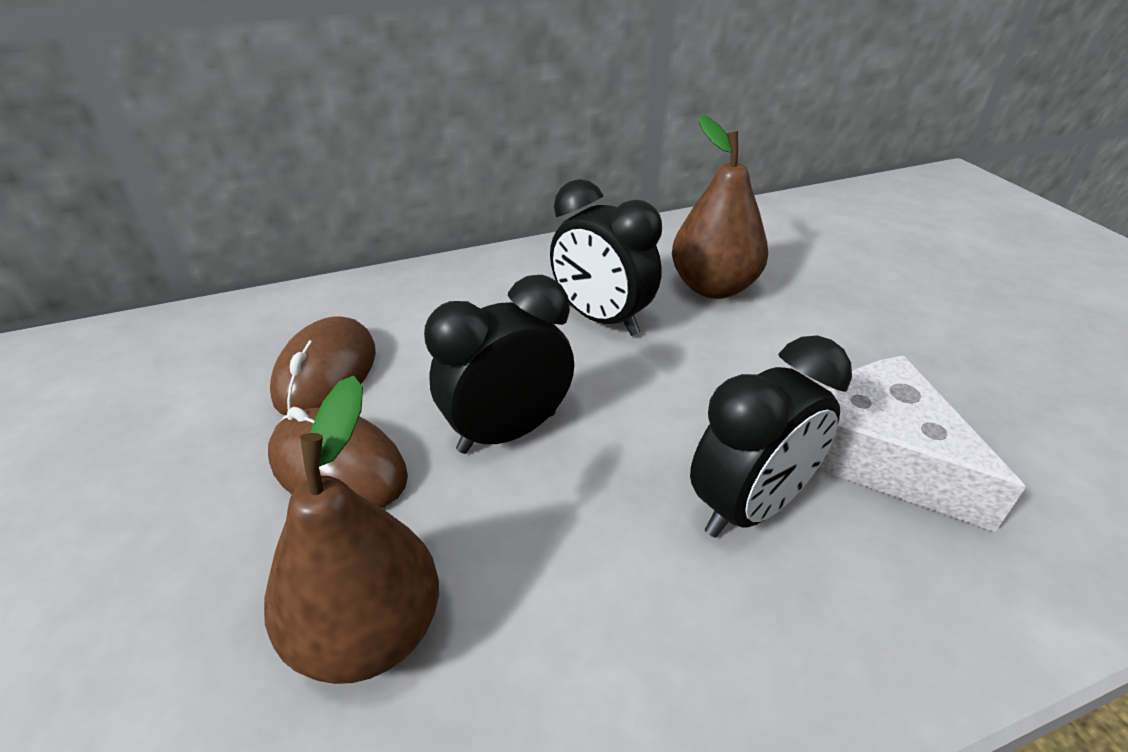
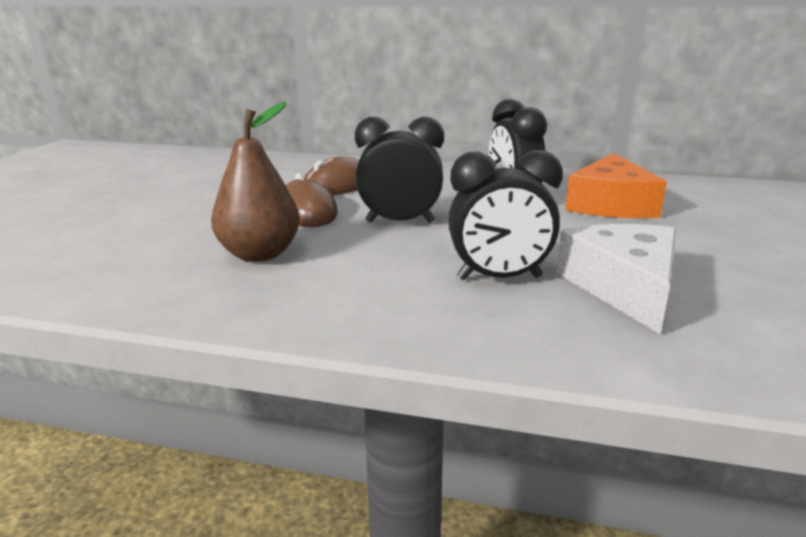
camera: 35 degrees right, 15 degrees down
brown pear [672,115,768,299] -> orange cheese [565,153,667,218]

